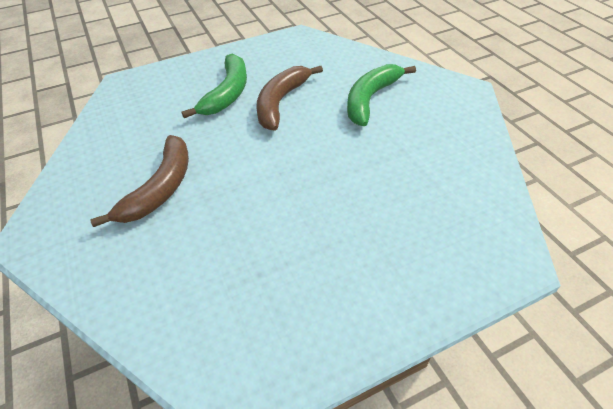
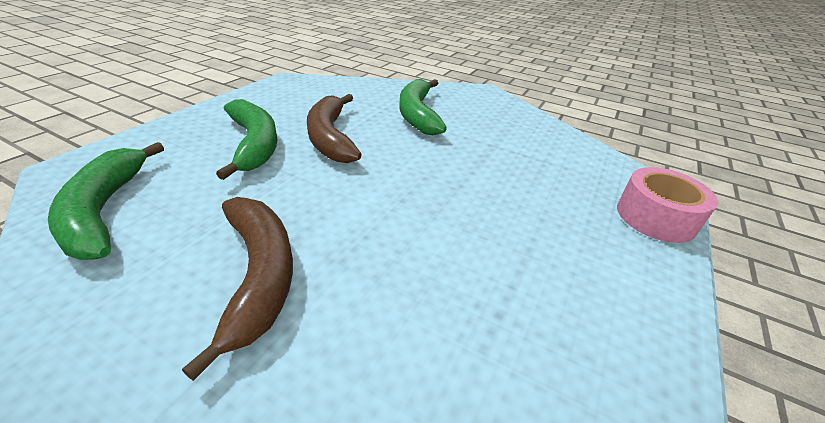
camera: 40 degrees left, 10 degrees down
none -> green banana [48,142,164,260]
none -> pink tape [617,167,718,243]

